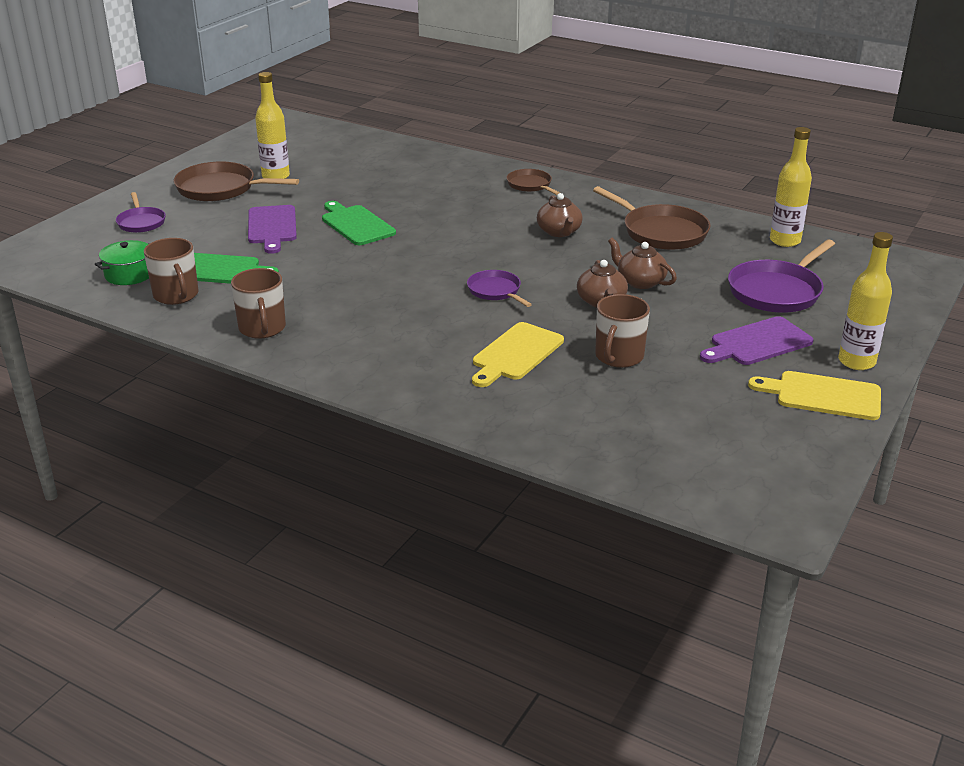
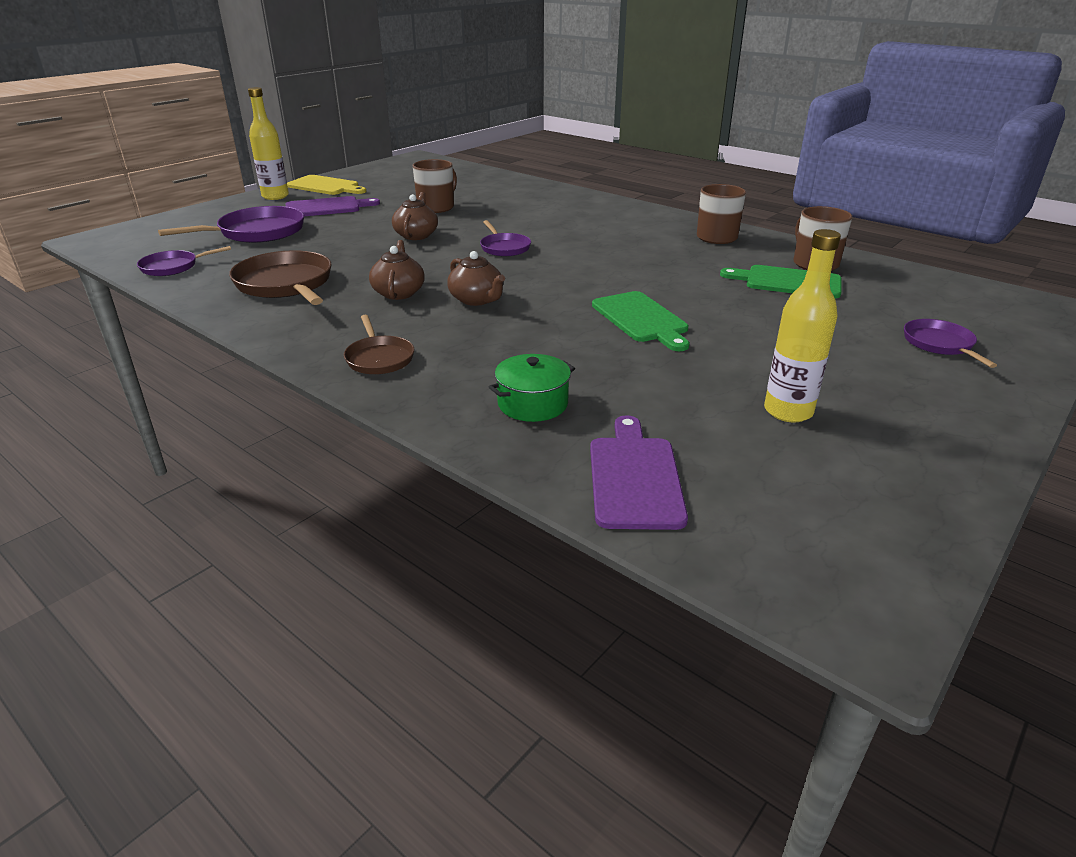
camera: 170 degrees left, 0 degrees up
green pot [95,240,150,285] -> green pot moved to [489,354,575,422]
brown pan [174,162,299,202] -> none
purple cutting board [248,205,297,254] -> purple cutting board moved to [590,415,688,530]
yellow cutting board [472,322,564,387] -> none
brown teapot [608,238,677,289] -> brown teapot moved to [447,251,505,306]
yellow bottle [770,127,812,247] -> purple pan [137,246,231,276]

